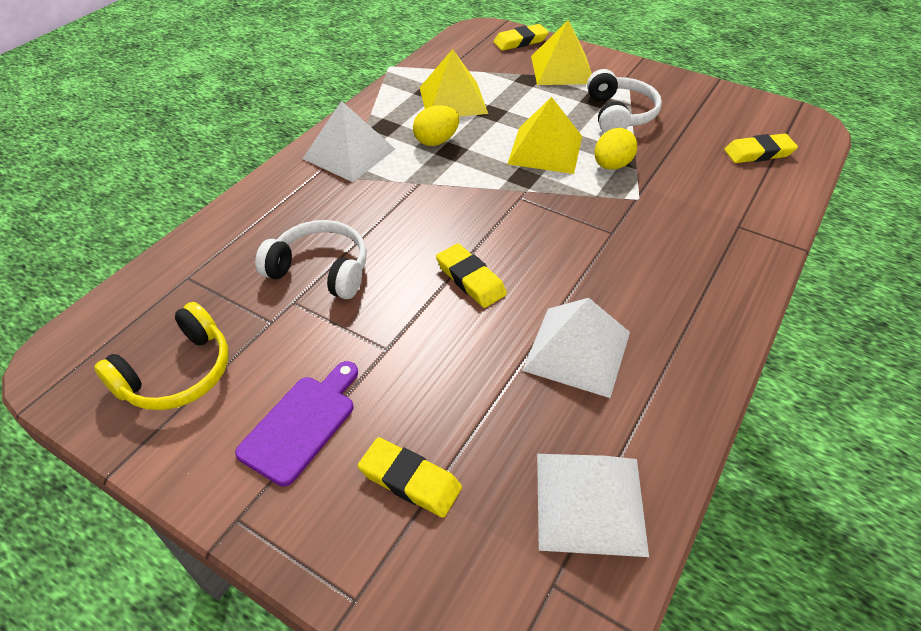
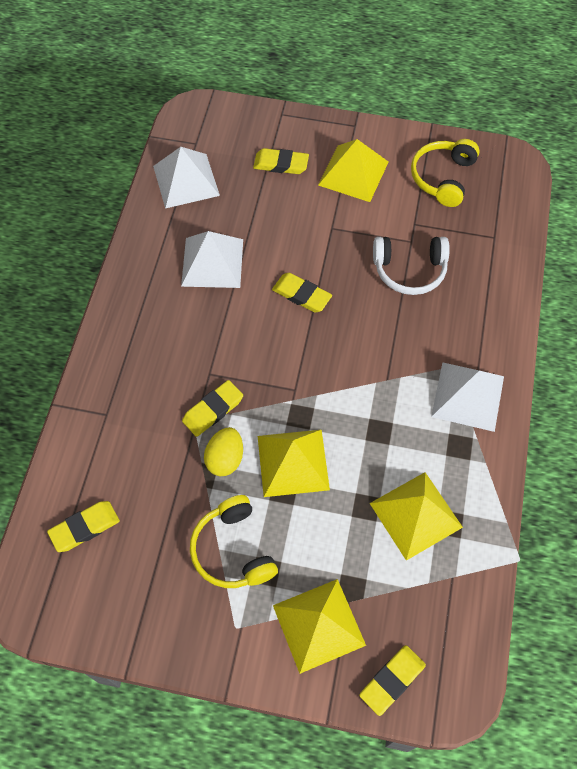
camera: 160 degrees right, 15 degrees up
purple cutting board [235,361,358,486] -> yellow pyramid [318,139,388,202]
yellow egg [413,105,459,146] -> none
white headphones [587,69,662,133] -> yellow headphones [190,495,278,588]
none -> yellow eraser [182,380,243,437]

